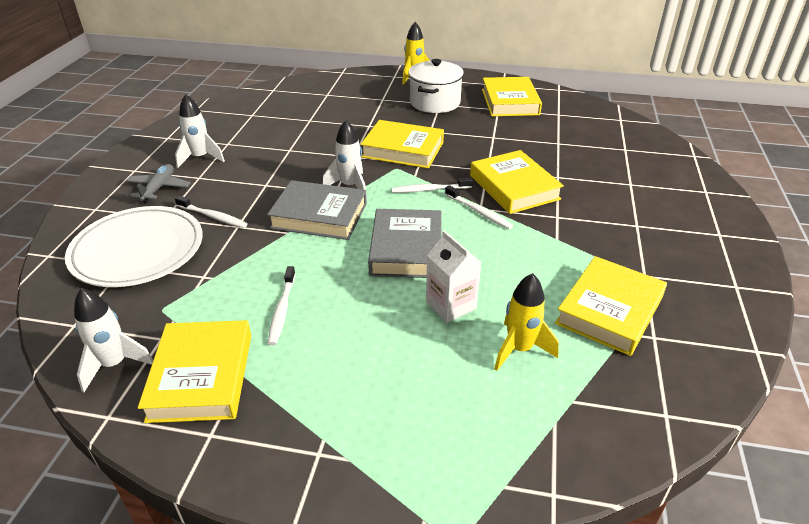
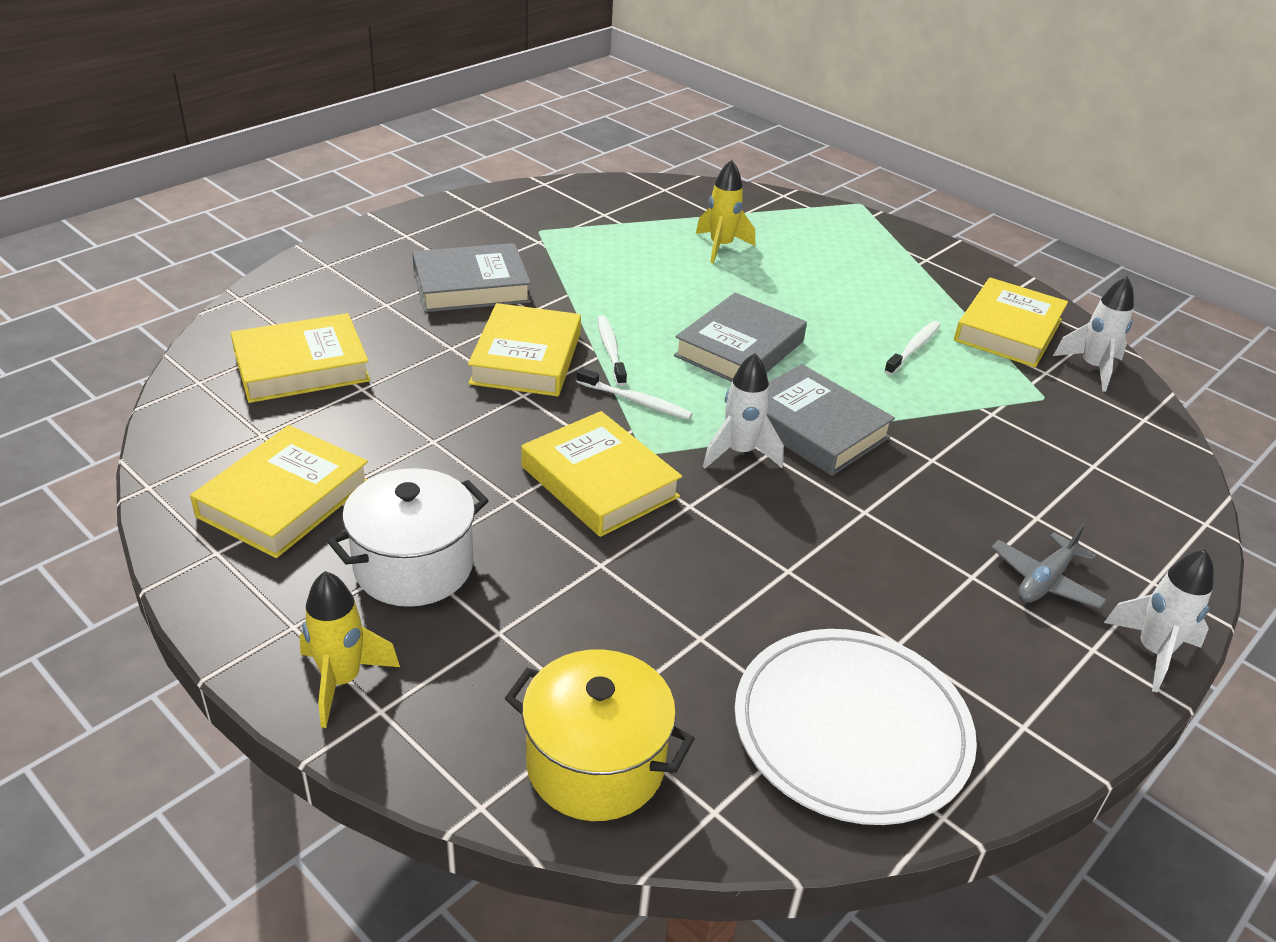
camera: 150 degrees left, 0 degrees up
white plate [65,206,203,287] -> white plate moved to [735,629,977,825]
white rocket [175,94,225,168] -> white rocket moved to [1104,549,1214,692]
white toothbrush [175,196,248,228] -> none
white carton [426,231,481,323] -> none
yellow book [555,256,667,356] -> yellow book moved to [231,313,370,403]
none -> grey book [412,243,531,312]
none -> yellow pot [505,650,695,821]

